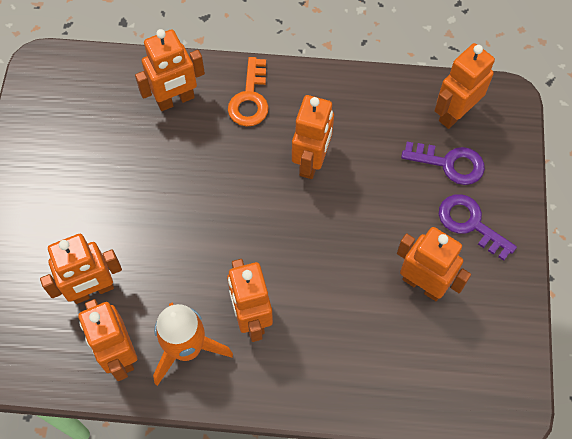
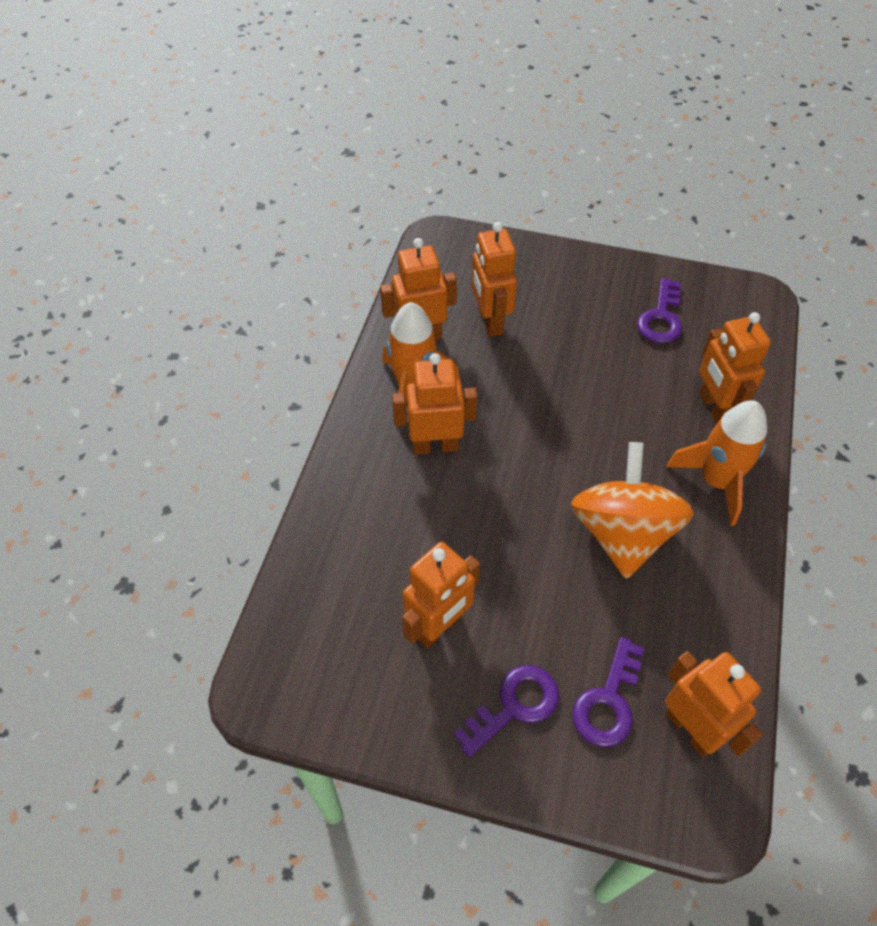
camera: 100 degrees right, 10 degrees down
orange key [228,57,269,127] -> orange rocket [666,400,767,526]
orange robot [292,95,334,179] -> orange spinning top [571,442,694,579]
none -> purple key [637,278,682,343]

